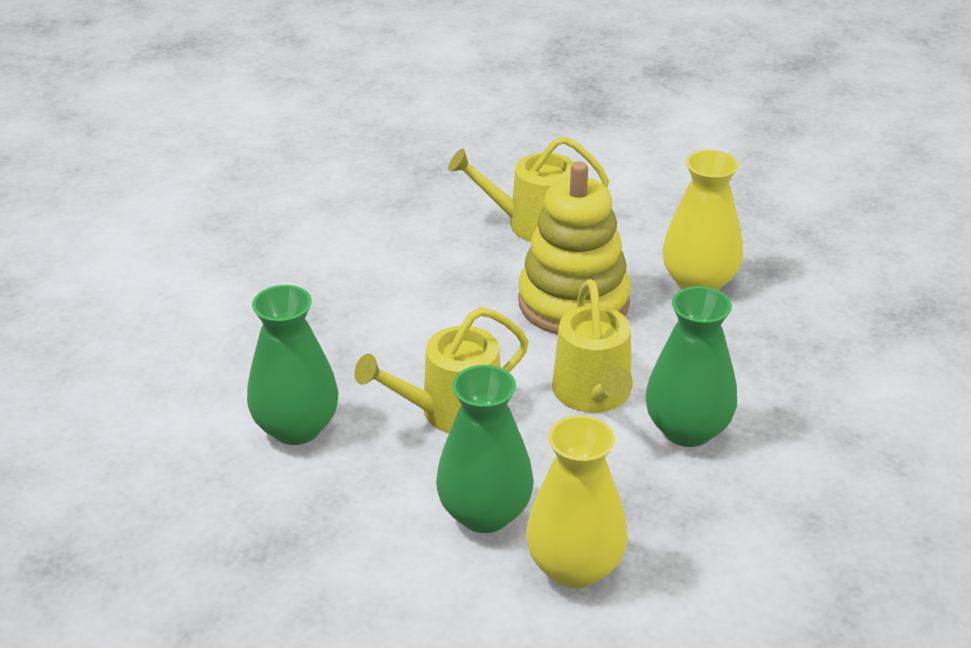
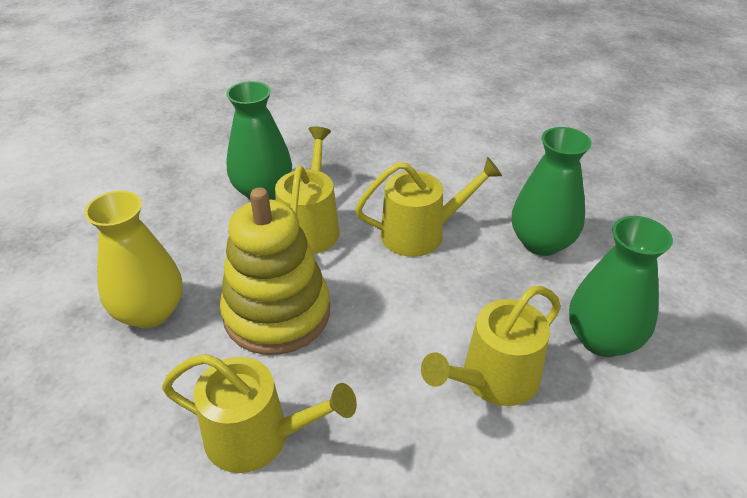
camera: 165 degrees left, 5 degrees up
green vase [436,365,534,533] -> green vase moved to [569,216,673,357]
yellow vase [526,415,628,588] -> none
none -> yellow watering can [421,286,561,406]

